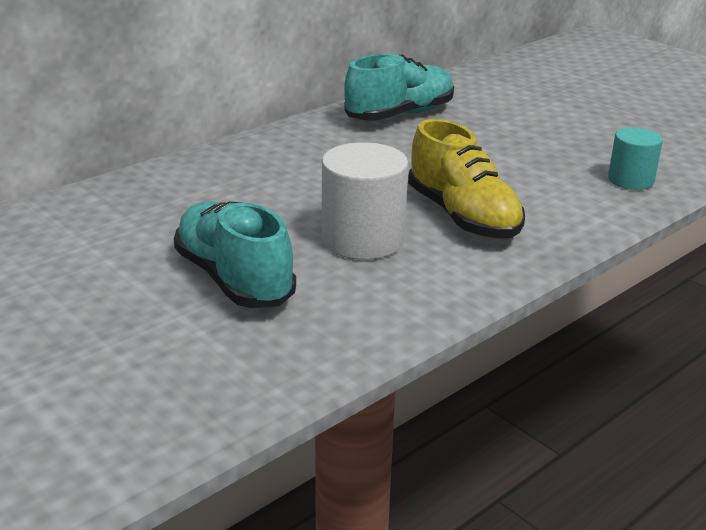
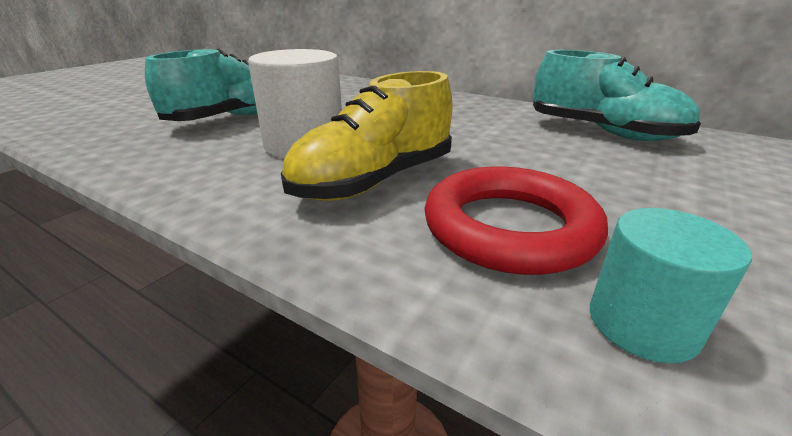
camera: 75 degrees right, 0 degrees up
none -> red ring [424,166,608,275]

